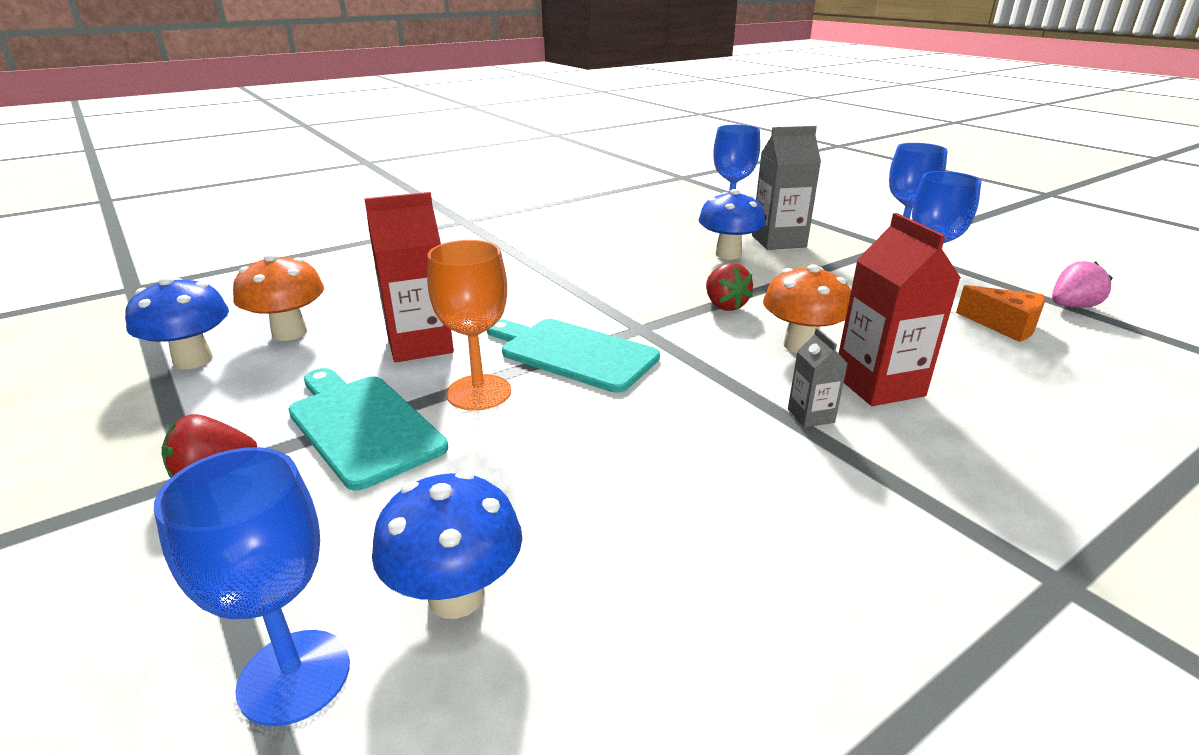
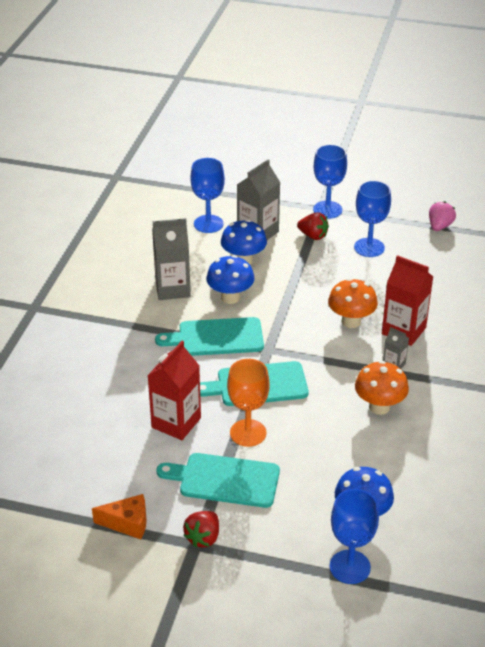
camera: 40 degrees left, 10 degrees up
blue mushroom [125,277,229,369] -> blue mushroom moved to [206,255,255,304]
orange mushroom [233,254,324,341] -> orange mushroom moved to [355,361,409,415]
red strawberry [706,263,753,311] -> red strawberry moved to [297,212,329,240]
orange cheese [956,285,1045,342] -> orange cheese moved to [92,494,147,539]
none -> grey carton [152,218,191,300]
none -> turquoise cutting board [155,317,264,356]

